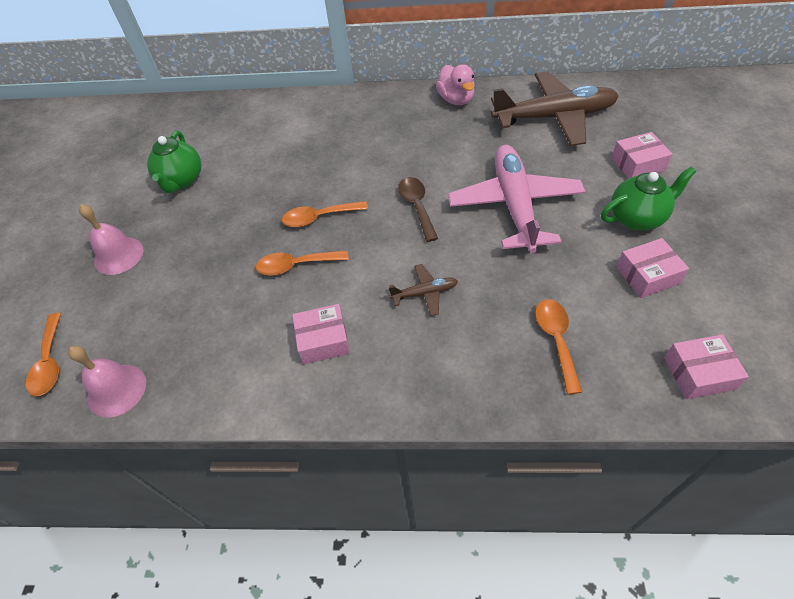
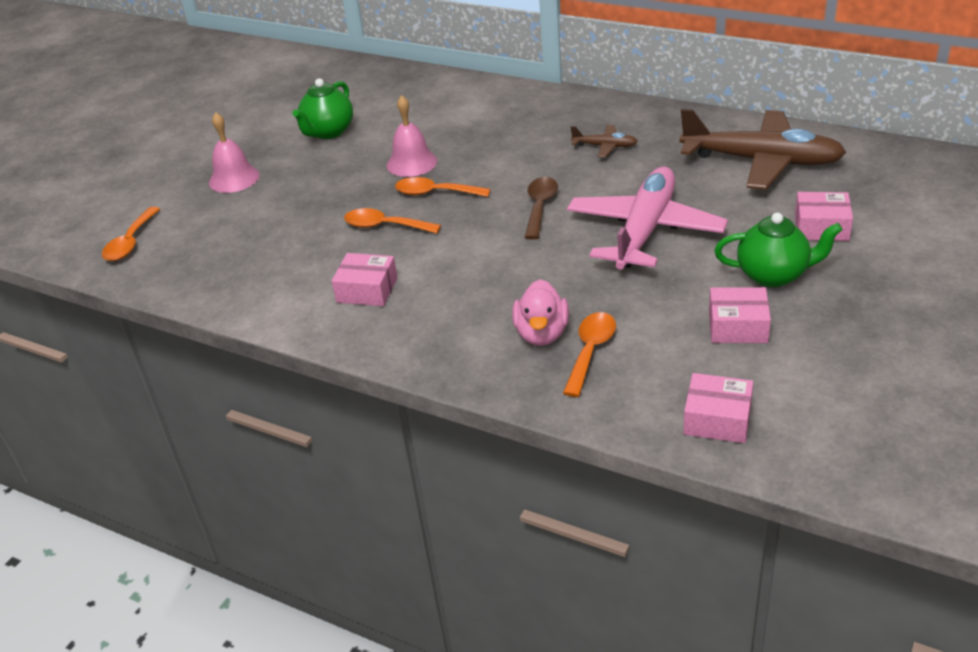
camera: 25 degrees right, 15 degrees down
pink bell [68,345,146,418] -> pink bell moved to [387,95,437,177]
brown plane [389,264,458,316] -> brown plane moved to [571,125,638,157]
pink duck [436,64,475,105] -> pink duck moved to [512,279,569,346]

